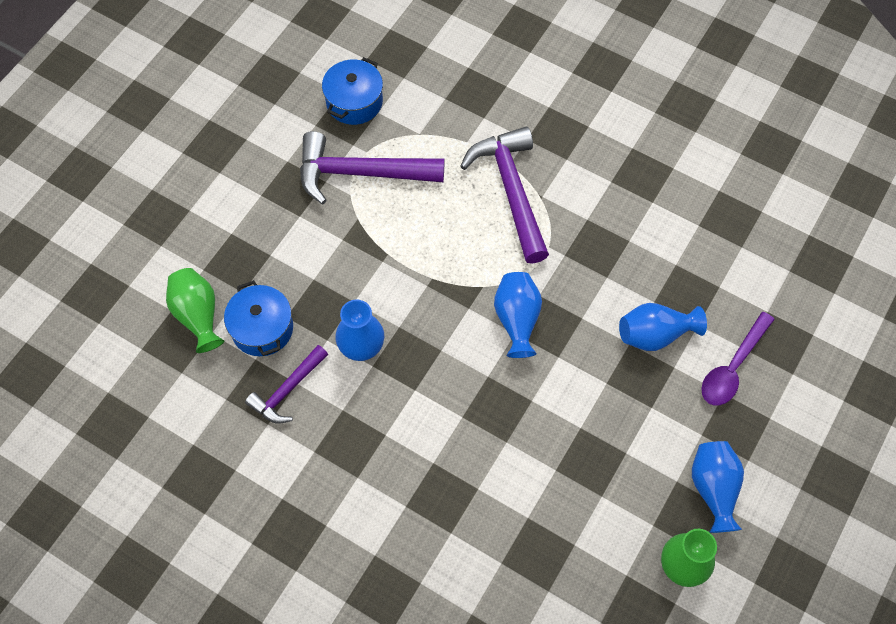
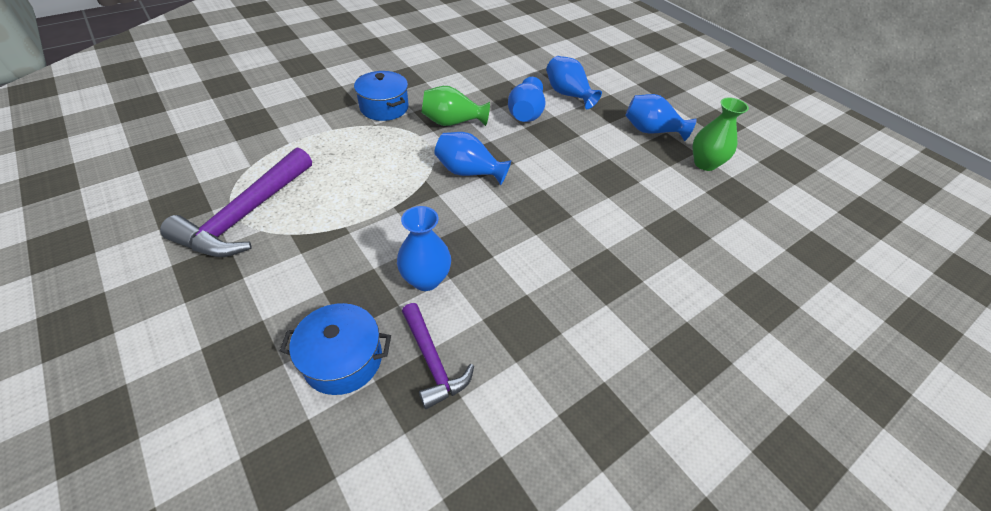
camera: 70 degrees left, 15 degrees down
green vase [166,268,224,353] -> green vase moved to [422,86,490,126]
blue pot [322,57,383,125] -> blue pot moved to [354,71,409,121]
purple hammer [460,127,549,264] -> none
purple spoon [701,312,775,406] -> blue vase [546,56,602,109]

